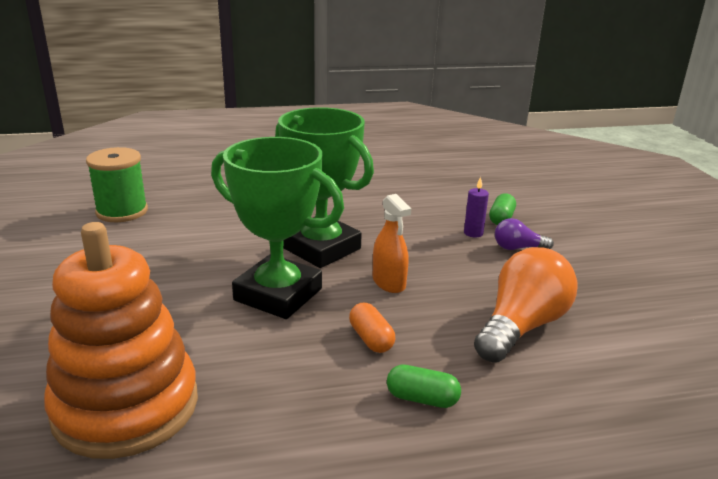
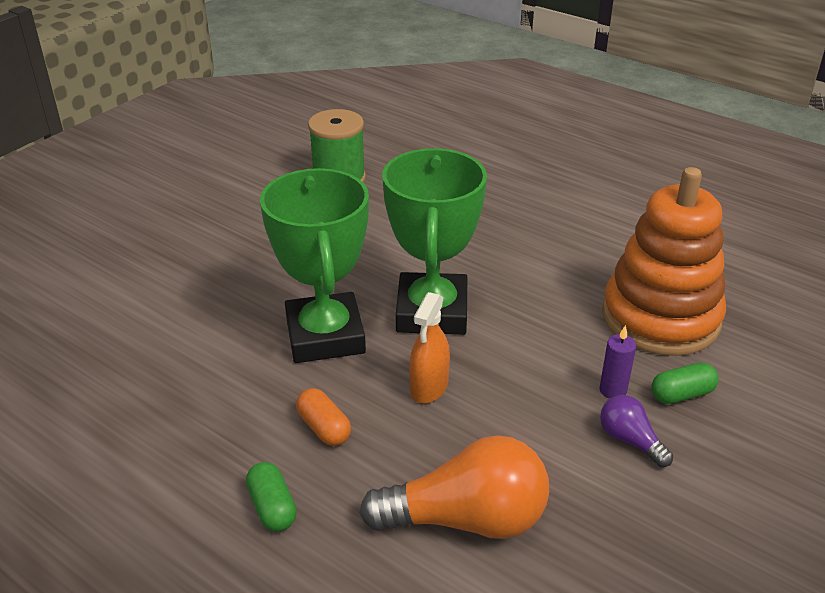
camera: 50 degrees right, 10 degrees up
orange stacking toy [44,222,198,459] -> orange stacking toy moved to [602,167,726,356]
orange capsule [349,303,395,353] -> orange capsule turned 60 degrees counterclockwise [296,388,351,446]

